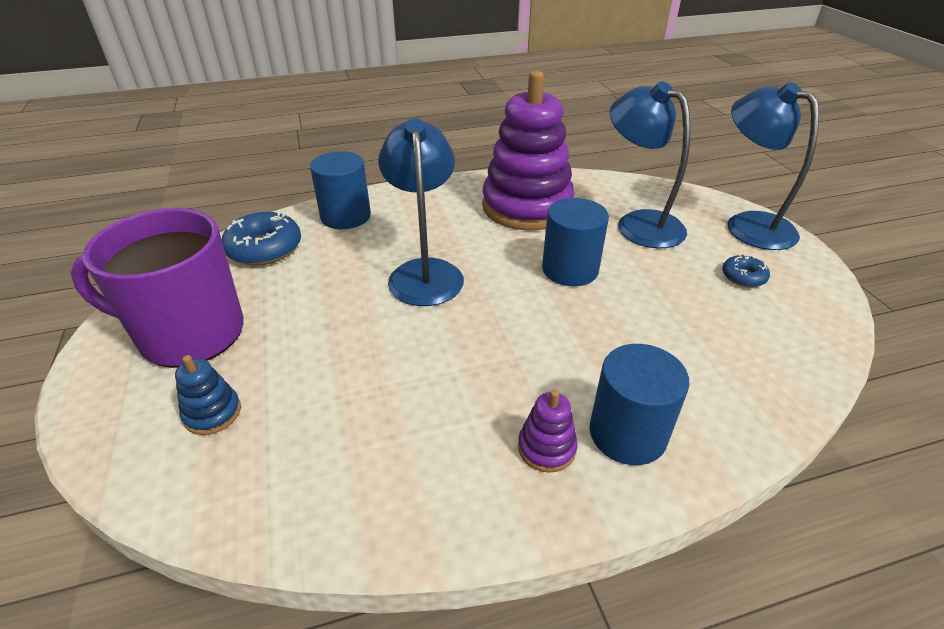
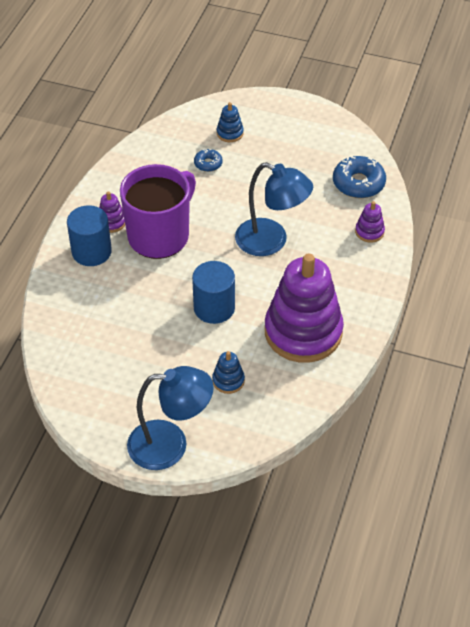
camera: 125 degrees right, 10 degrees up
purple mug [71,208,244,368] -> purple mug moved to [120,164,196,259]
blue cylinder [310,151,371,229] -> purple stacking toy [355,201,385,243]
blue lamp [610,81,691,248] -> blue stacking toy [212,351,245,394]
blue donut [722,254,770,287] -> blue donut moved to [194,149,223,172]

